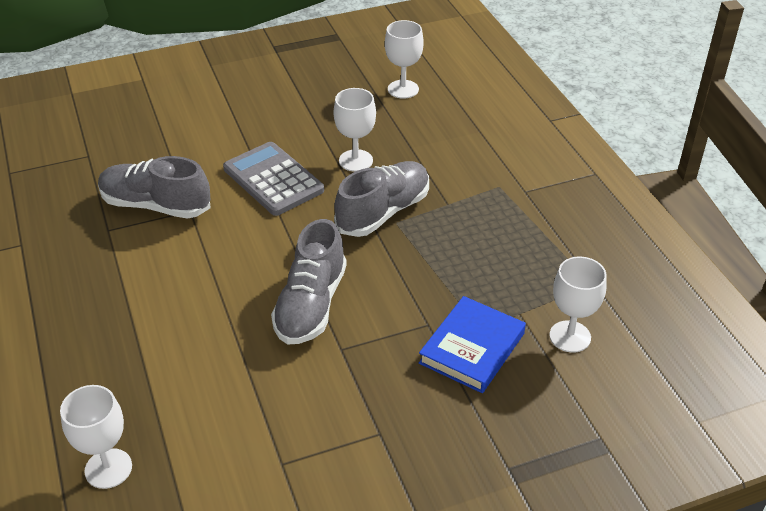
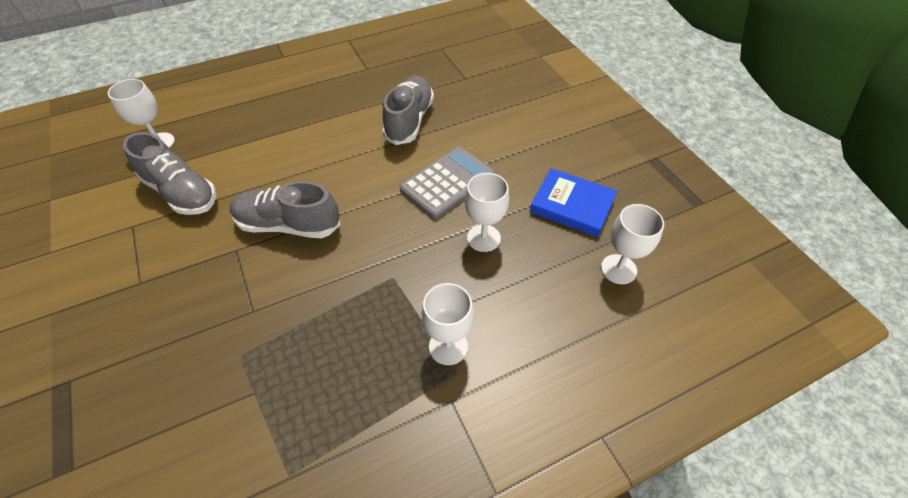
camera: 85 degrees right, 10 degrees up
grey shoe [334,161,429,237] -> grey shoe moved to [123,132,216,215]
blue book [419,296,526,393] -> blue book moved to [530,168,617,237]
white goblet [549,256,607,353] -> white goblet moved to [421,283,474,365]

